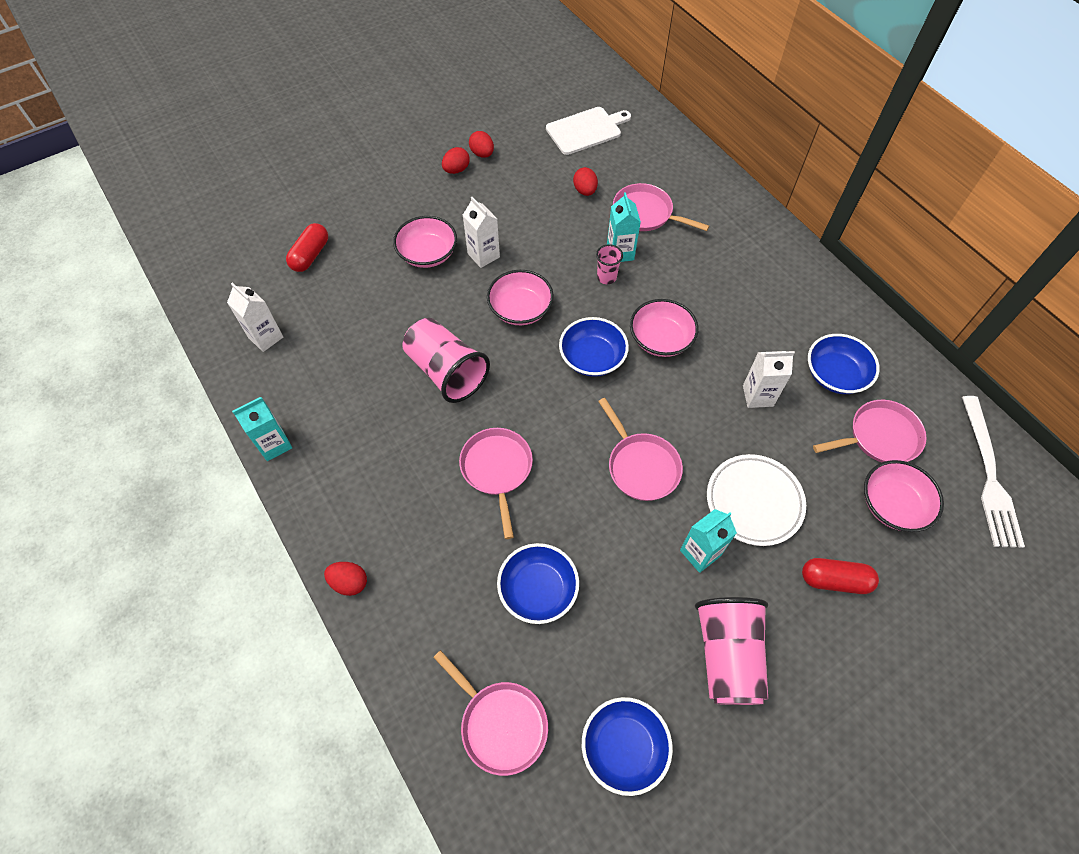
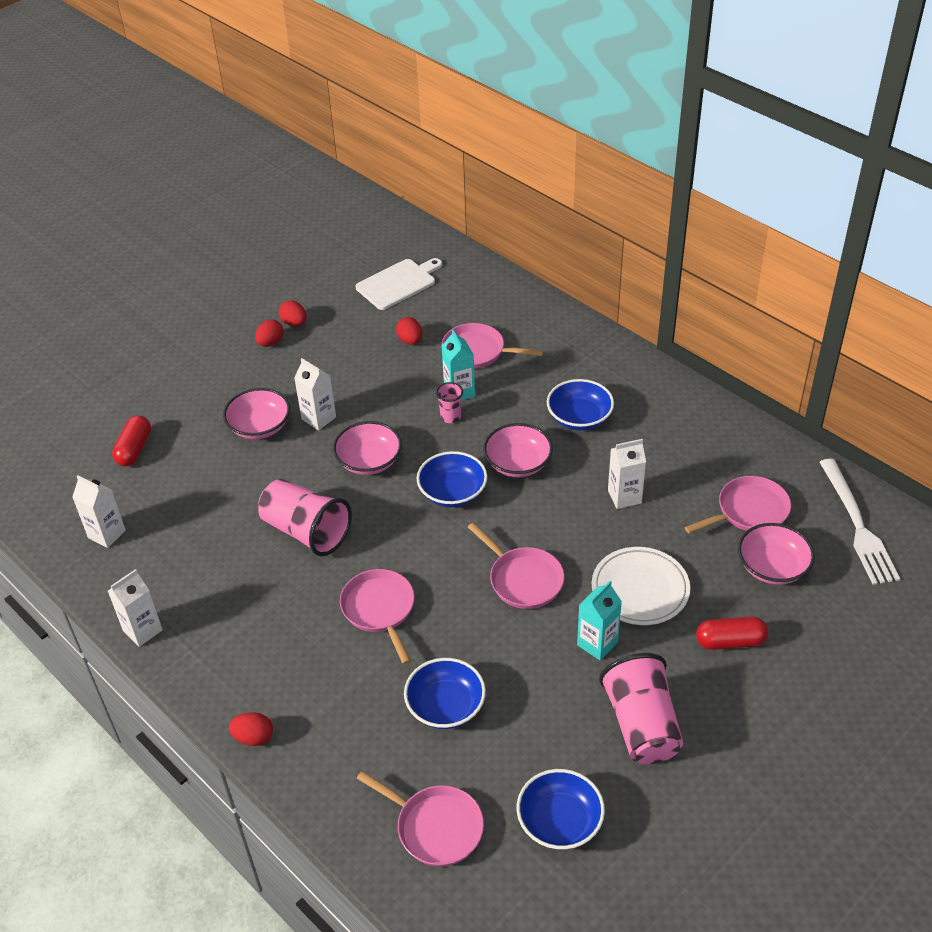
camera: 10 degrees left, 15 degrees down
turquoise carton [232,397,292,461] -> white carton [108,569,163,647]
blue bowl [808,334,880,394] -> blue bowl moved to [547,379,614,430]

